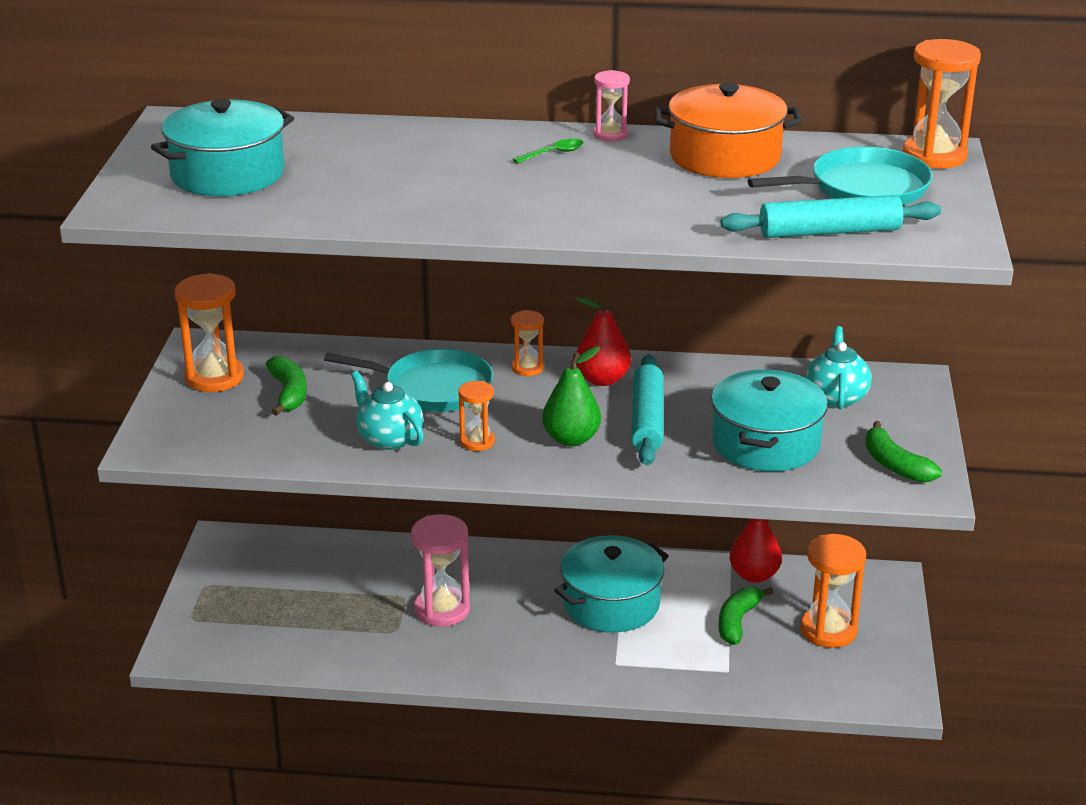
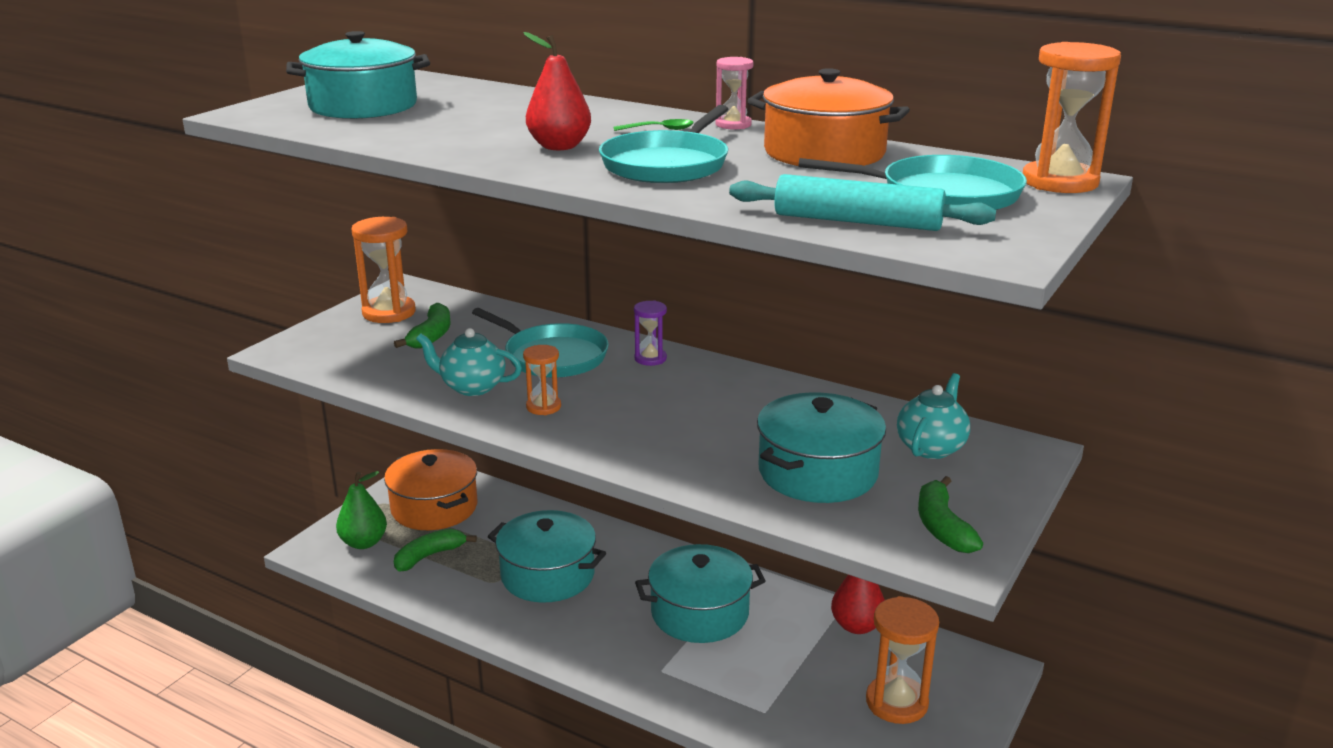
camera: 25 degrees right, 5 degrees down
turquoise teapot [351,371,424,450] -> turquoise teapot turned 60 degrees counterclockwise [416,328,522,396]
pink hourglass [411,514,470,627] -> turquoise pot [487,510,606,603]
orange hourglass [511,310,544,376] -> purple hourglass [634,300,667,366]
green pear [542,346,601,446] -> green pear moved to [336,471,387,549]
red pear [576,296,631,386] -> red pear moved to [524,32,591,150]
turquoise rolling pin [631,355,663,465] -> none
green banana [718,587,774,644] -> green banana moved to [394,529,477,572]
none -> orange pot [384,449,477,530]
none -> turquoise pan [599,105,728,183]

